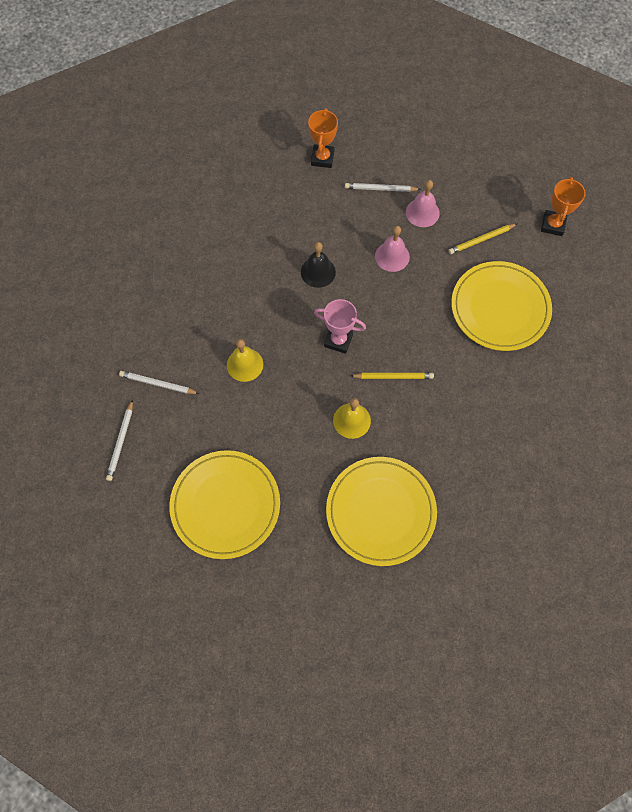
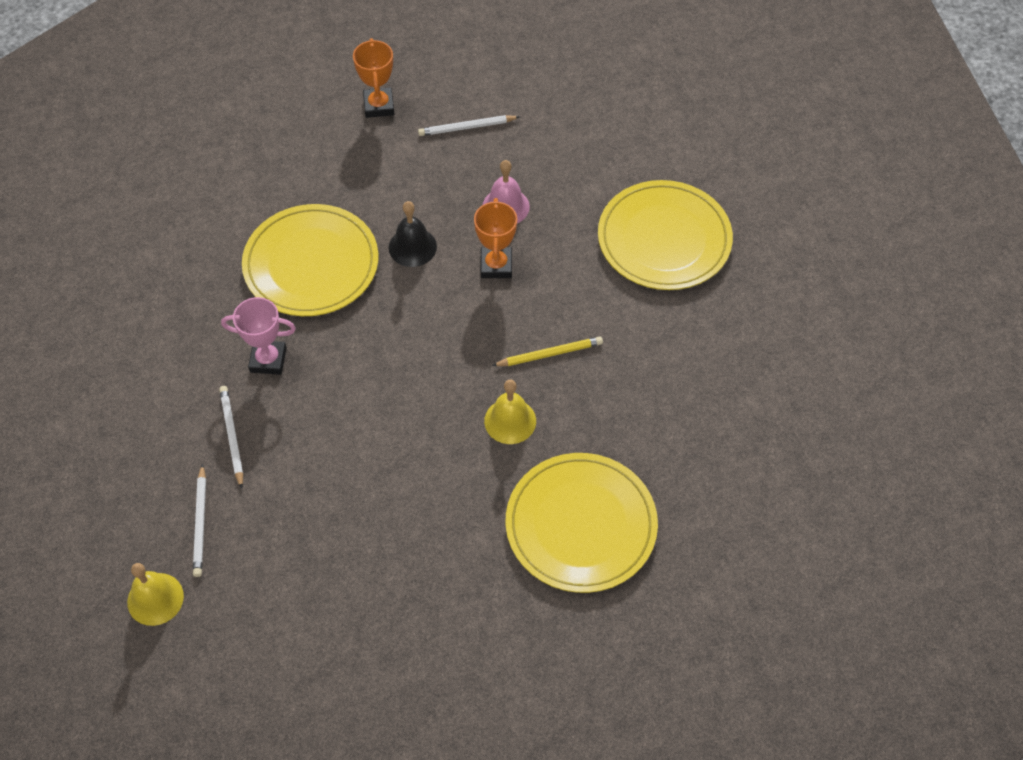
camera: 15 degrees left, 10 degrees down
white pencil [119,371,199,394] -> white pencil turned 75 degrees clockwise [219,386,243,489]
yellow plate [170,450,280,559] -> yellow plate moved to [242,204,379,316]
yellow bell [227,339,263,382] -> yellow bell moved to [127,563,184,626]
pink trophy [314,299,366,354] -> pink trophy moved to [221,297,296,375]
pink bell [406,180,440,227] -> none
yellow pencil [448,224,517,254] -> none
orange trophy [541,177,586,236] -> orange trophy moved to [474,198,517,278]

